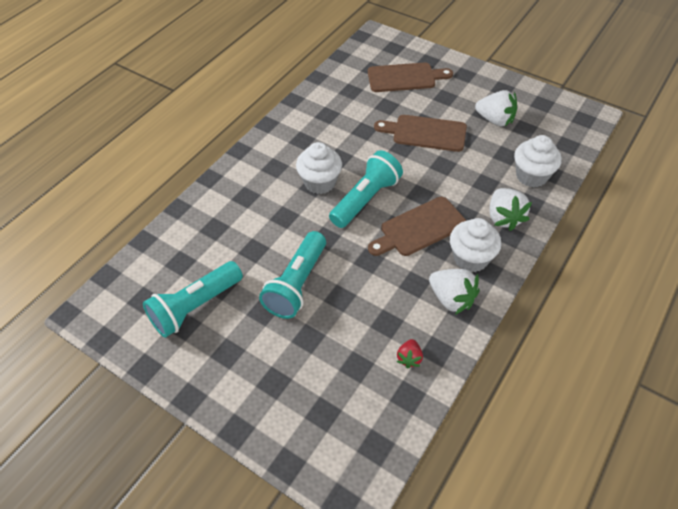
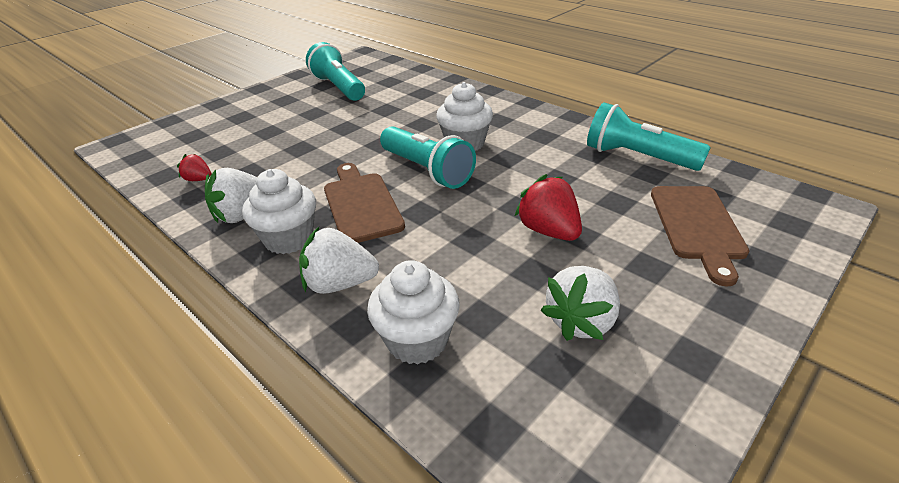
camera: 100 degrees right, 15 degrees down
turquoise flashlight [259,231,326,319] -> turquoise flashlight moved to [587,102,711,171]
brown cutting board [374,115,467,152] -> red strawberry [514,174,582,241]

